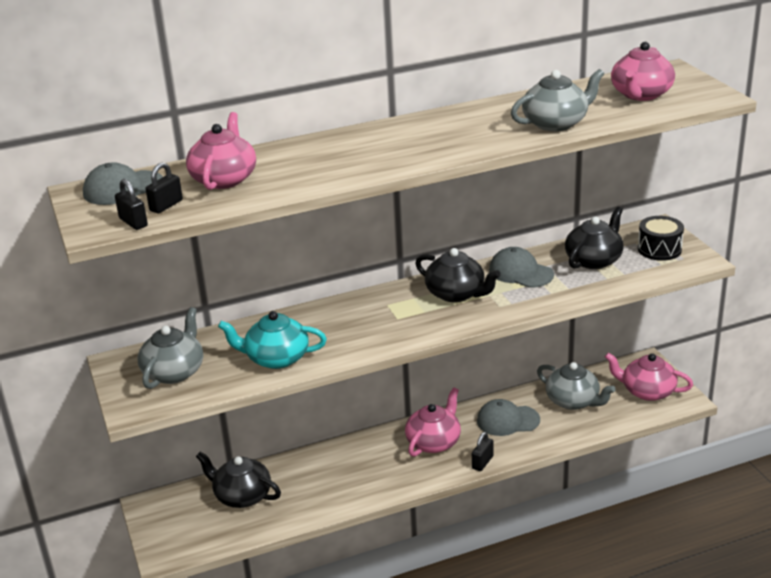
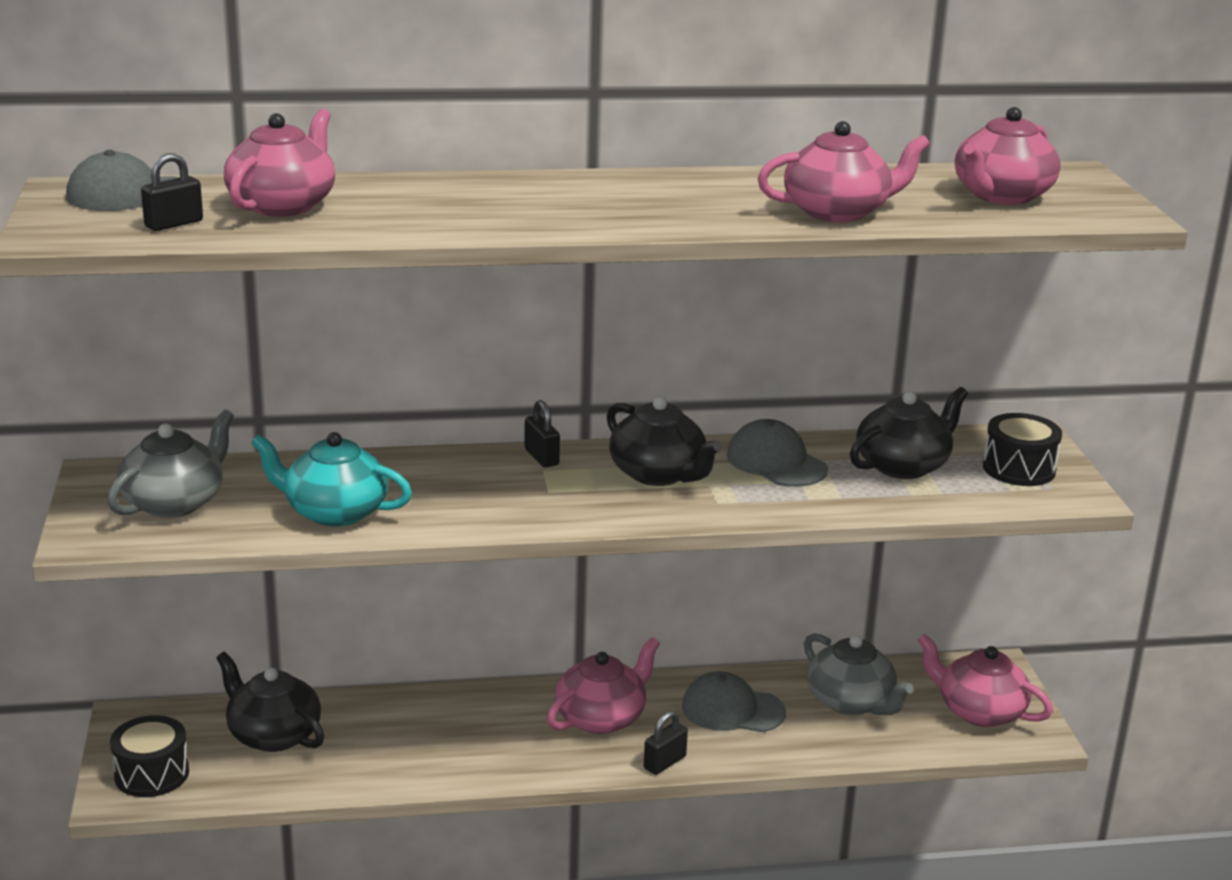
camera: 10 degrees right, 5 degrees down
black padlock [115,179,148,230] -> black padlock moved to [524,400,560,468]
grey teapot [511,69,604,131] -> pink teapot [758,121,930,222]
none -> black drum [110,715,189,797]

